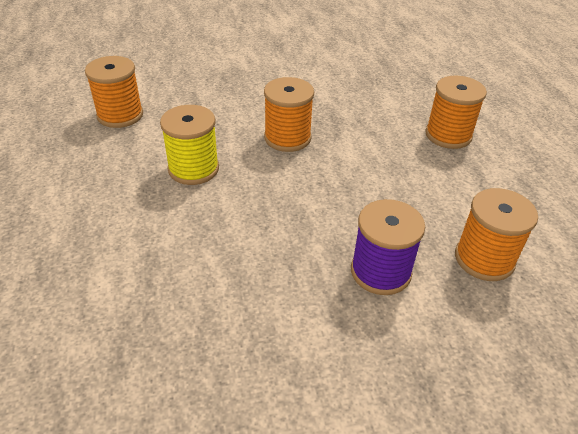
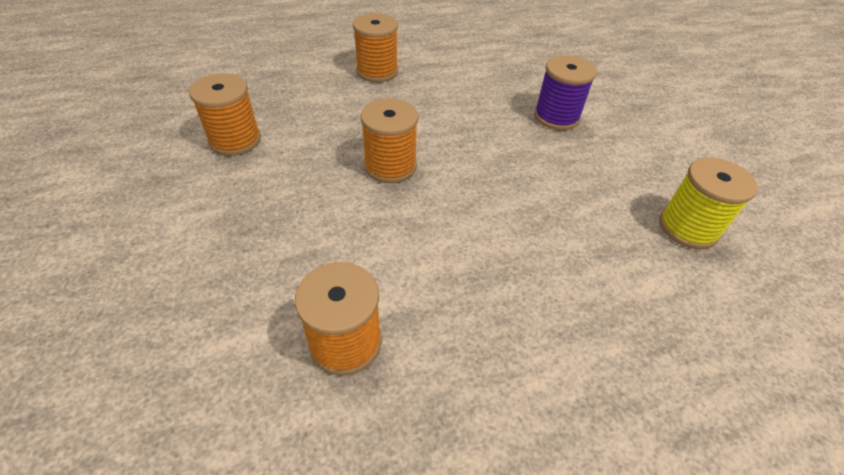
camera: 95 degrees left, 5 degrees up
yellow spool [160,105,219,185] -> yellow spool moved to [659,157,758,249]
orange spool [455,188,538,281] -> orange spool moved to [189,73,261,156]

